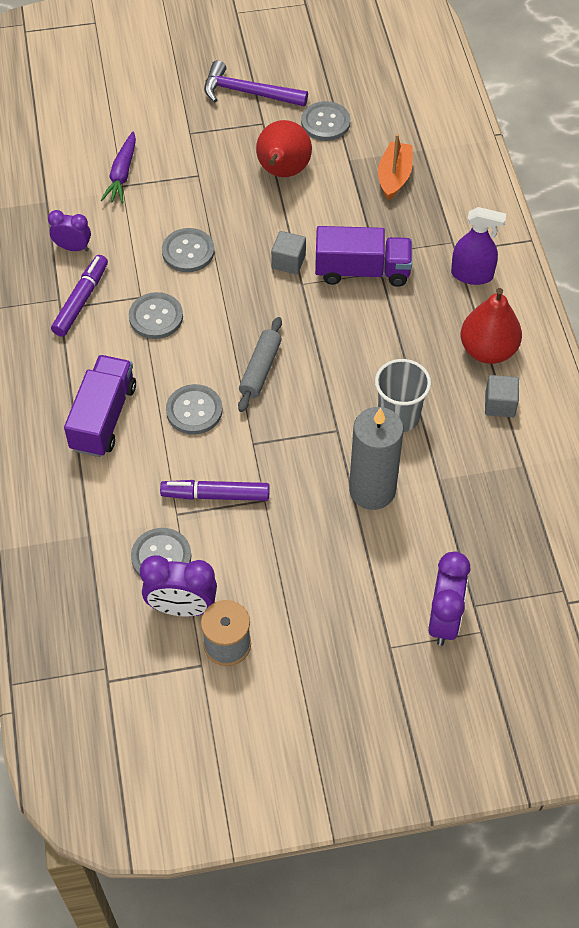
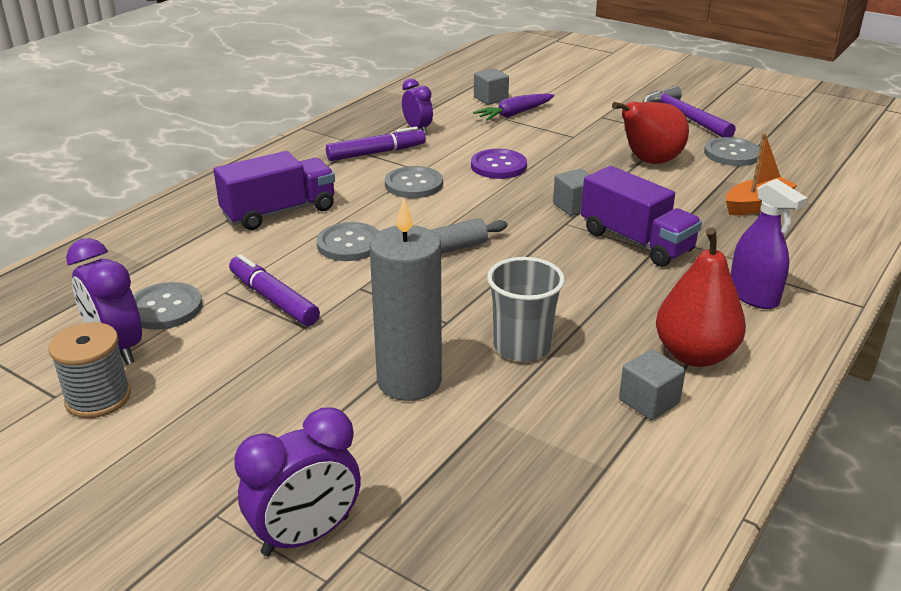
camera: 45 degrees right, 25 degrees down
grey button [162,228,214,272] -> purple button [471,149,527,179]
none -> grey cube [474,68,509,105]

